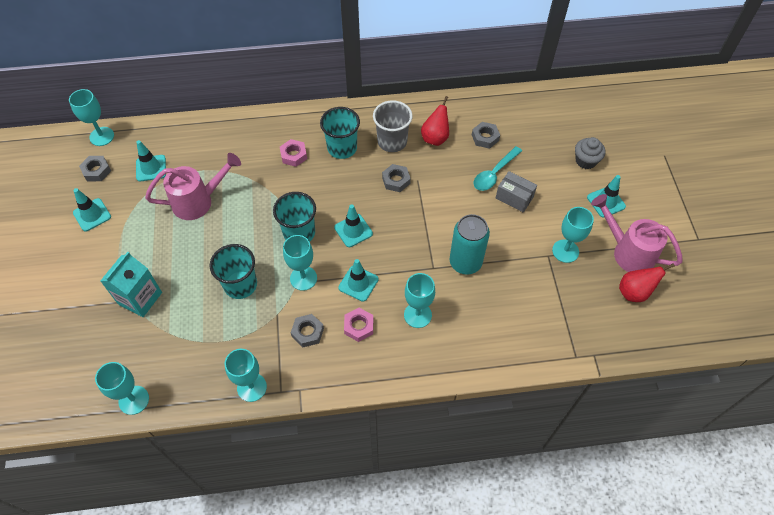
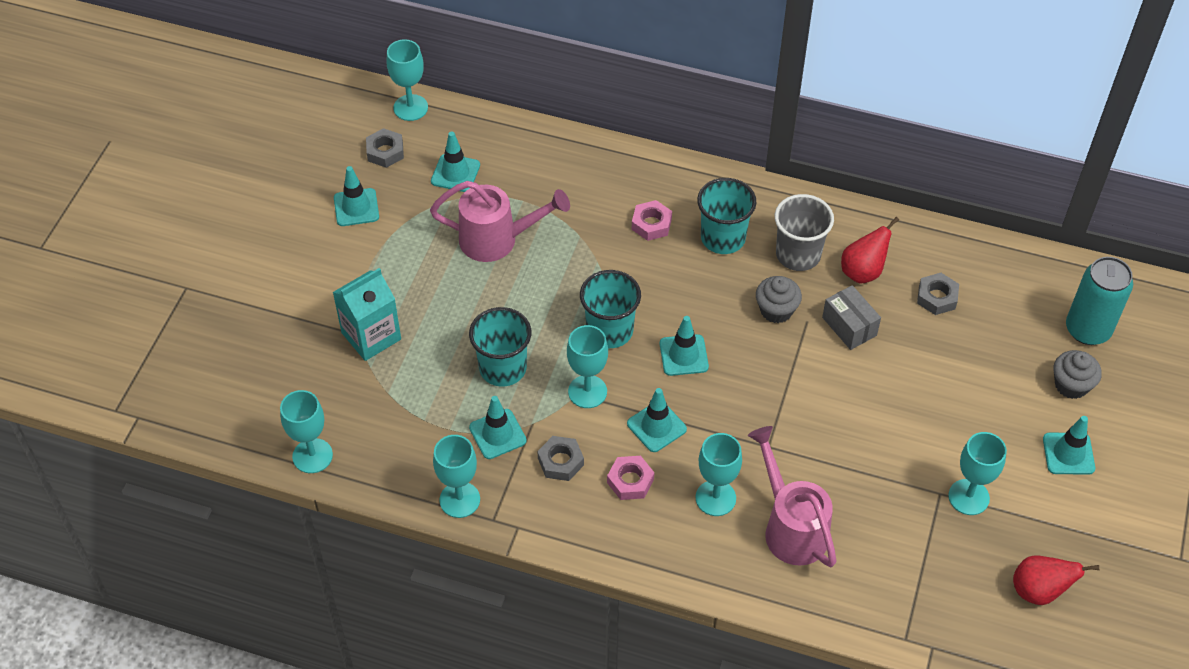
camera: 25 degrees right, 5 degrees down
grey nut [382,164,411,192] -> grey cupcake [756,276,802,323]
turquoise can [450,214,490,275] -> turquoise can moved to [1066,257,1133,345]
turquoise spoon [474,146,522,191] -> none
grey box [496,171,537,212] -> grey box moved to [822,285,881,350]
pink watering can [591,194,683,272] -> pink watering can moved to [748,426,837,567]
none -> turquoise traffic cone [469,396,527,459]

